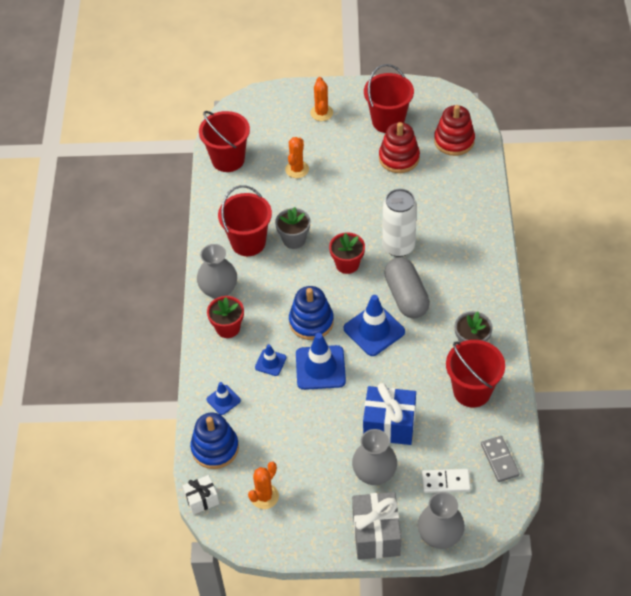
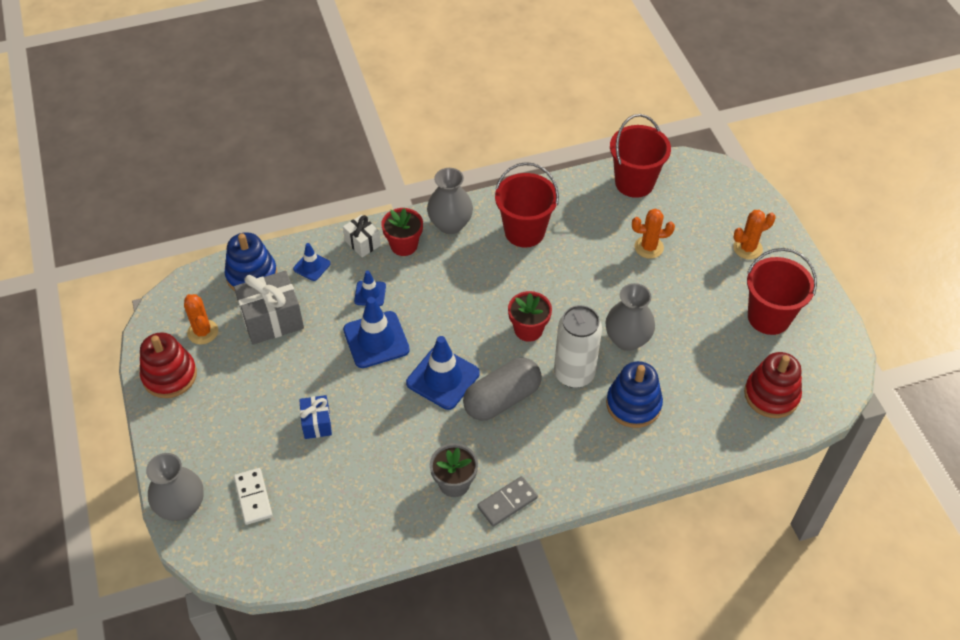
camera: 70 degrees right, 0 degrees up
white gift [183,475,219,515] -> white gift moved to [343,215,381,257]
orange cactus [248,462,279,509] -> orange cactus turned 45 degrees clockwise [184,294,218,345]
grey flower pot [275,207,311,249] -> none
blue stacking toy [289,286,334,340] -> blue stacking toy moved to [606,361,663,428]
grey vase [352,429,397,485] -> grey vase moved to [605,283,655,351]
grey gift [352,492,401,560] -> grey gift moved to [234,271,304,345]
blue gift [363,383,416,445] -> blue gift [299,395,332,439], size x0.57
red stacking toy [379,122,420,173] -> red stacking toy moved to [140,332,197,398]
red bucket [446,340,505,408] -> none
grey domino [481,436,520,482] -> grey domino moved to [477,476,538,527]

